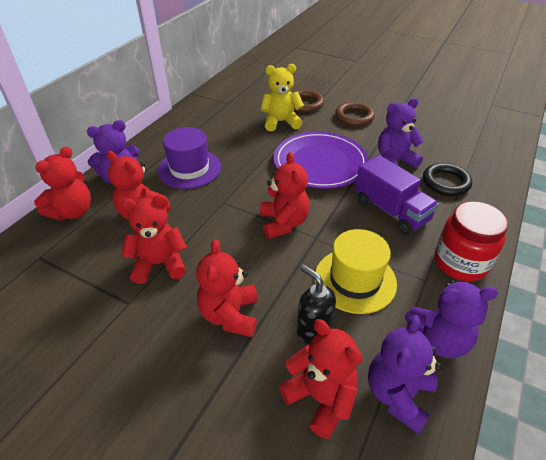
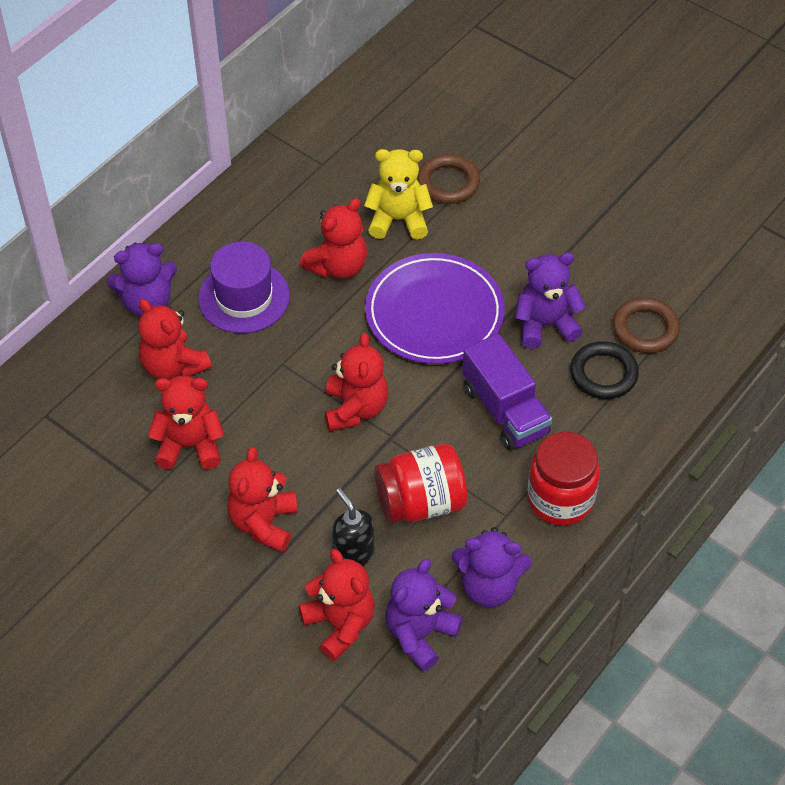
camera: 10 degrees right, 10 degrees up
red teddy bear [34,146,91,221] -> red teddy bear moved to [300,198,367,279]
yellow hat [315,229,397,314] -> red jar [374,443,468,523]
brown ring [335,102,375,126] -> brown ring moved to [613,297,680,353]

